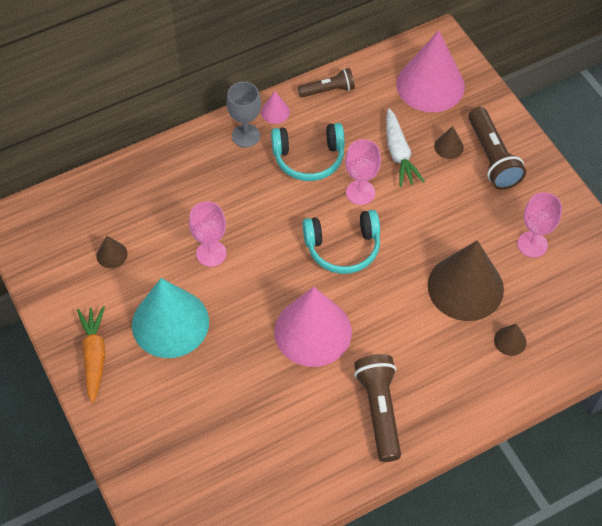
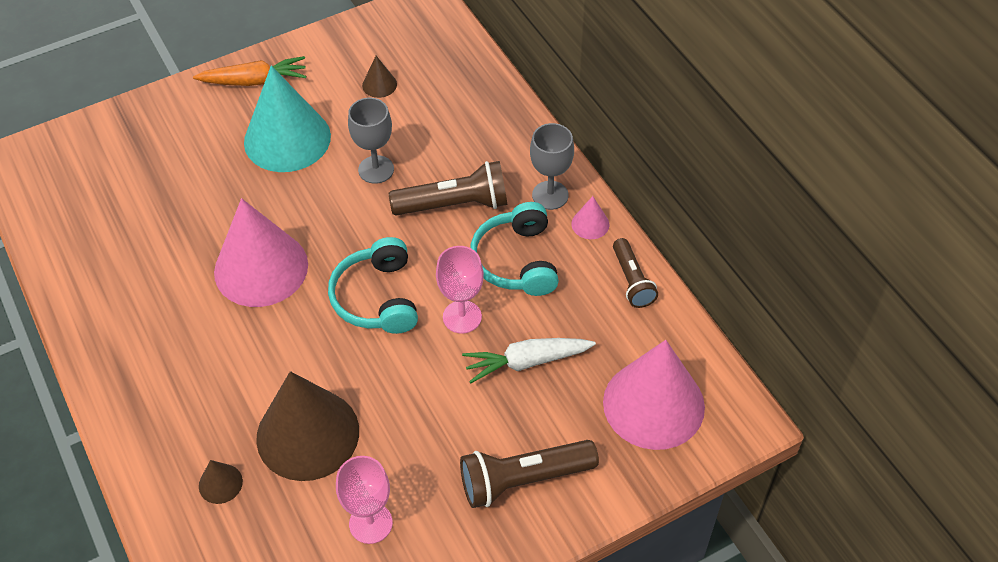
camera: 90 degrees right, 5 degrees down
pink goblet [189,201,226,267] -> grey goblet [348,98,394,184]
brown flashlight [354,354,401,462] -> brown flashlight moved to [389,161,507,215]
brown cone [434,126,464,159] -> none

